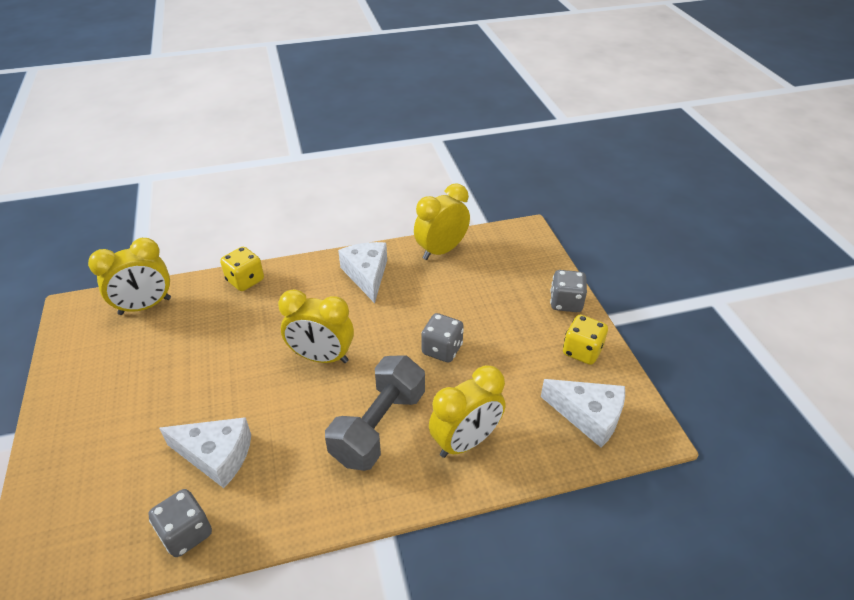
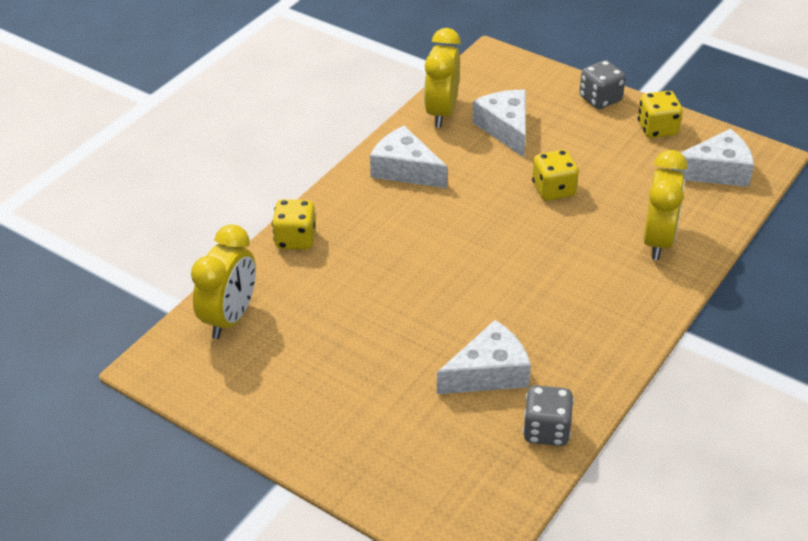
camera: 40 degrees left, 0 degrees up
yellow clock [278,289,354,363] -> none
grey dumbbell [325,355,425,471] -> none
grey dice [421,313,464,363] -> yellow dice [532,150,579,201]
none -> white cheese [472,90,526,157]

